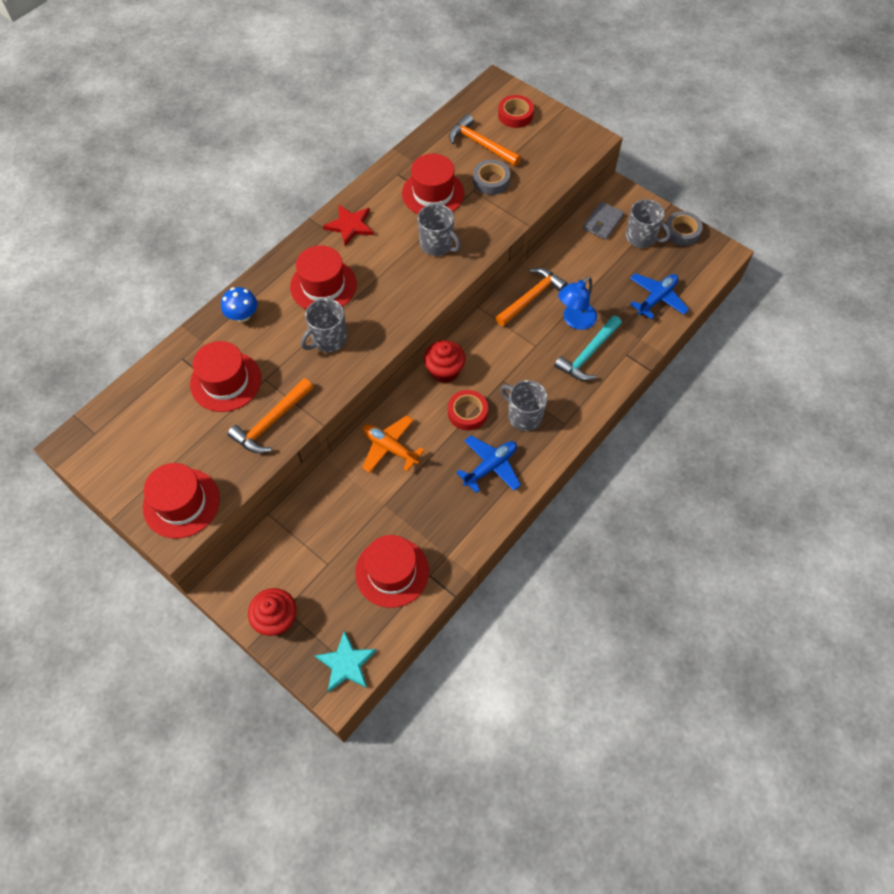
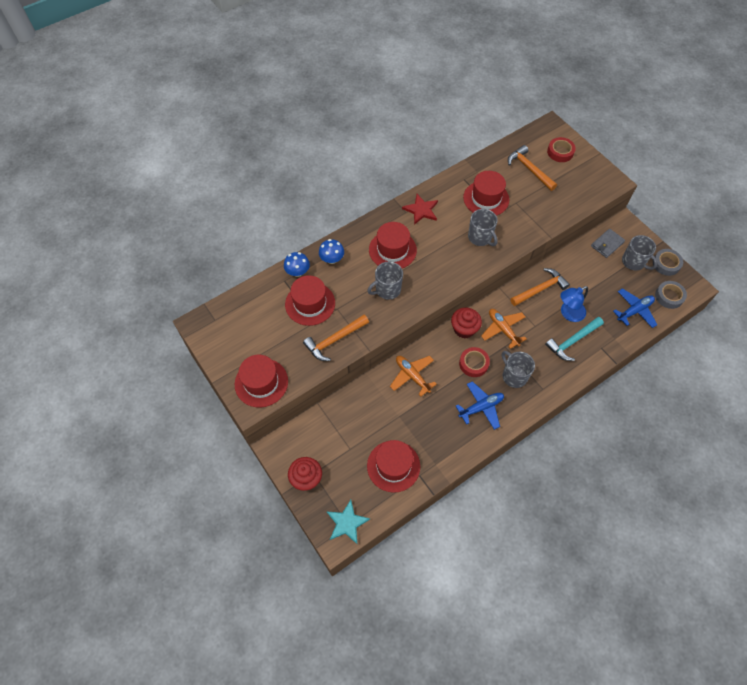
camera: 15 degrees right, 0 degrees up
grey tape [473,160,510,195] -> grey tape moved to [655,281,687,309]
none -> blue mushroom [284,252,310,277]
none -> orange plane [481,309,527,349]

